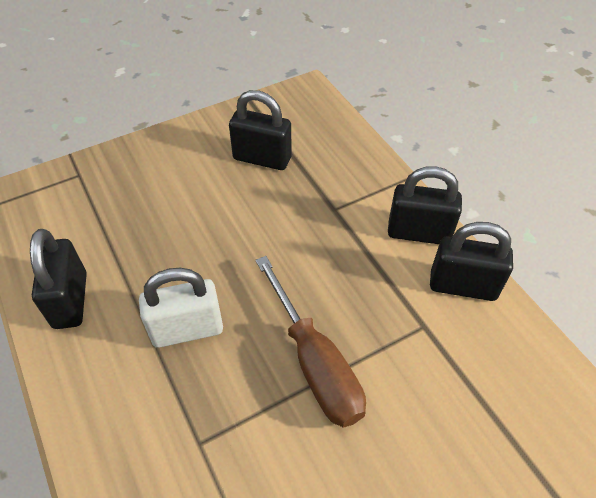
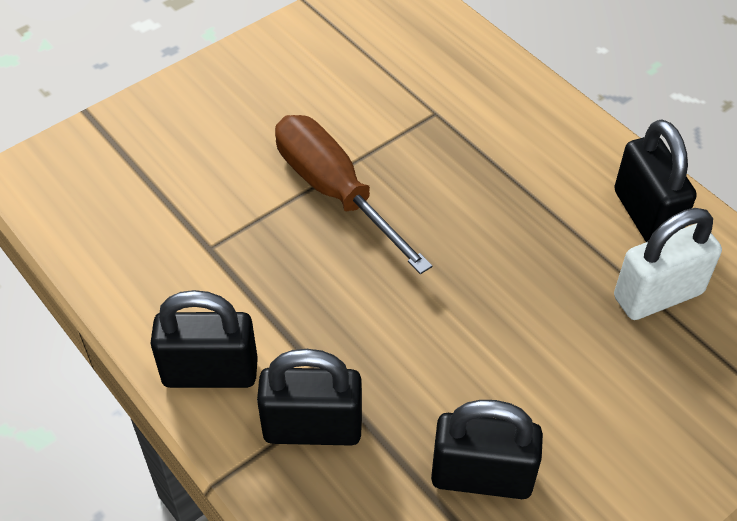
camera: 170 degrees right, 0 degrees up
white padlock [139,268,223,348] -> white padlock moved to [614,208,722,320]
black padlock [430,222,513,301] -> black padlock moved to [257,349,362,446]

